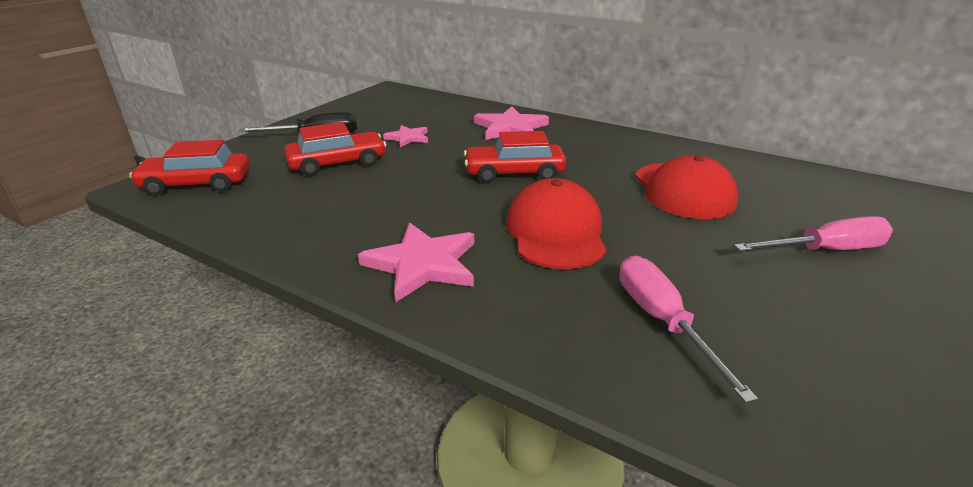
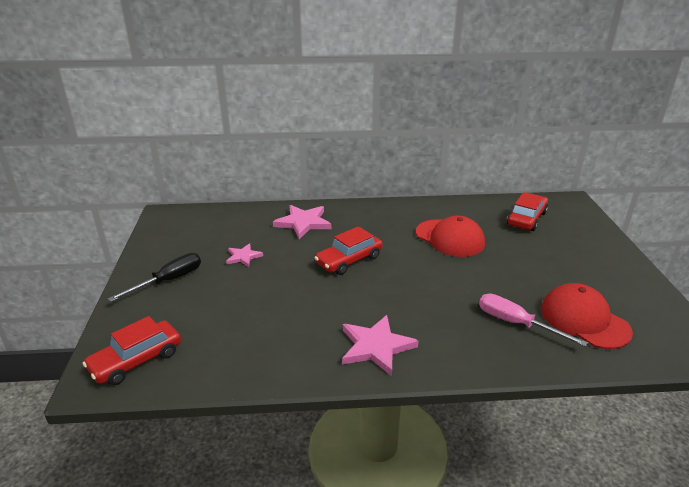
camera: 35 degrees left, 0 degrees up
red car [284,122,386,176] -> red car moved to [507,192,548,231]
red cap [506,178,606,269] -> red cap moved to [541,283,633,349]
pink screwdriver [734,216,893,251] -> none

